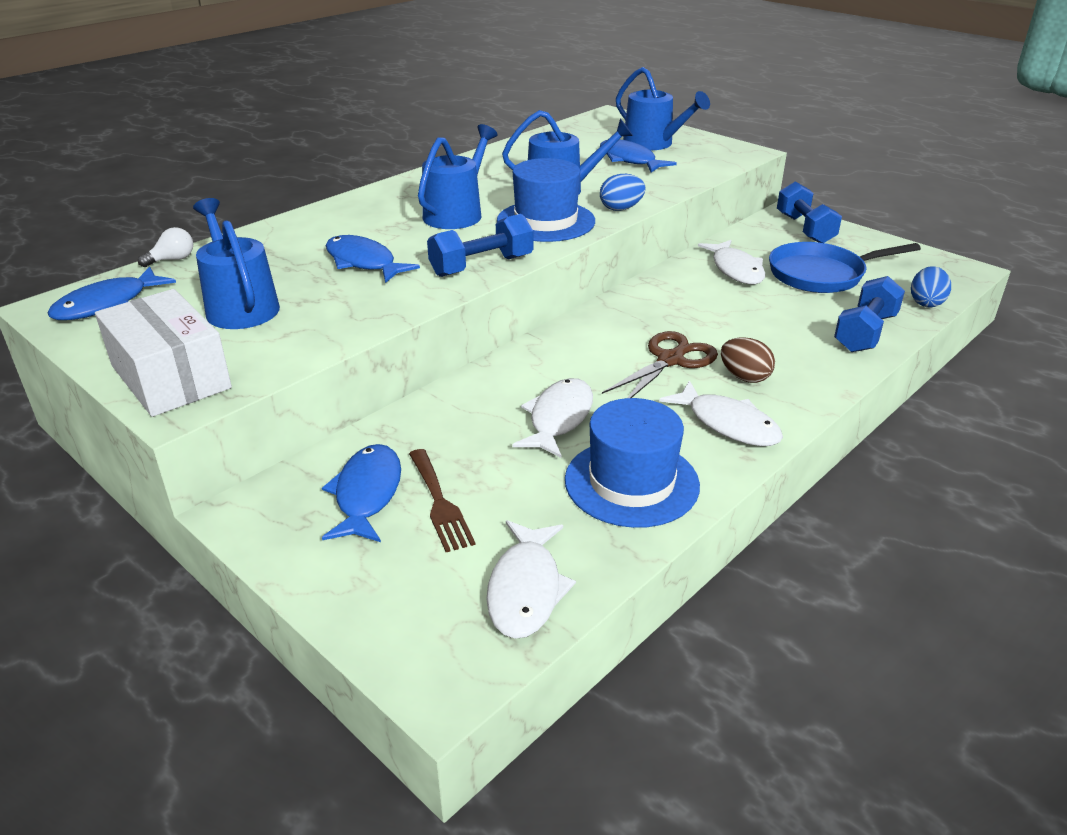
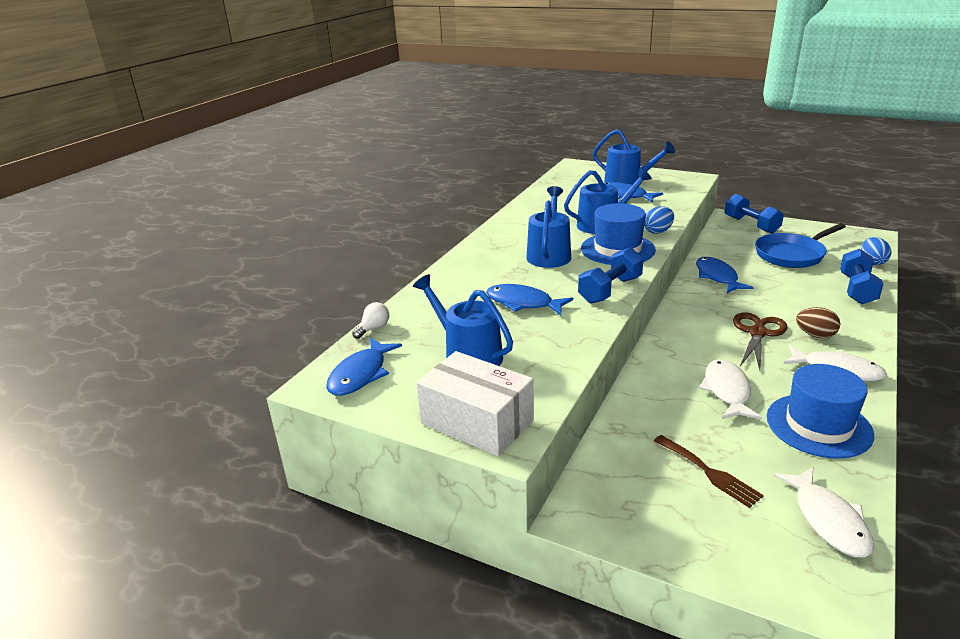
camera: 15 degrees left, 5 degrees down
blue fish [322,444,401,542] -> blue fish moved to [696,257,754,293]
white fish [698,240,765,284] -> none

